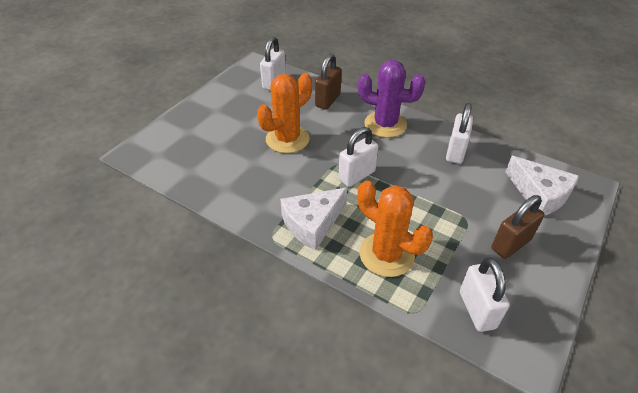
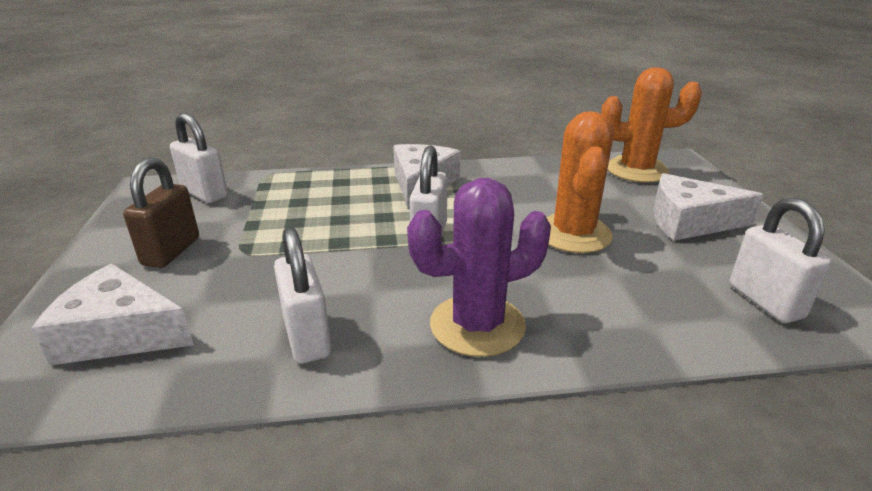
camera: 140 degrees right, 15 degrees down
brown padlock [315,54,342,110] -> none
orange cactus [358,181,433,277] -> orange cactus moved to [601,67,702,183]
none -> white cheese [653,173,764,241]

